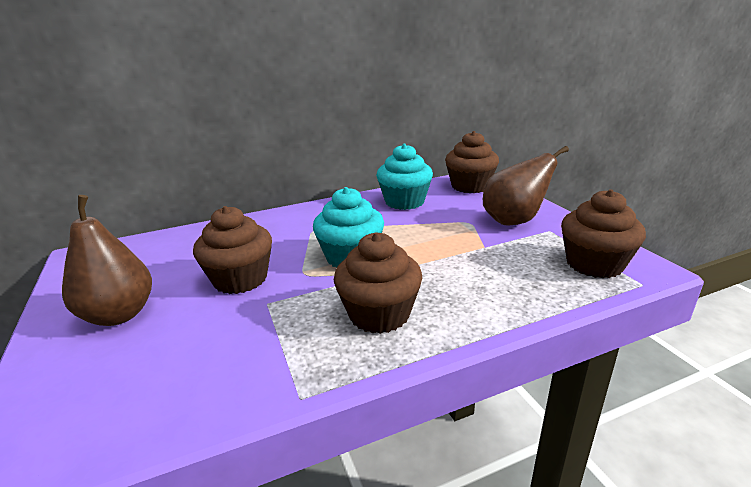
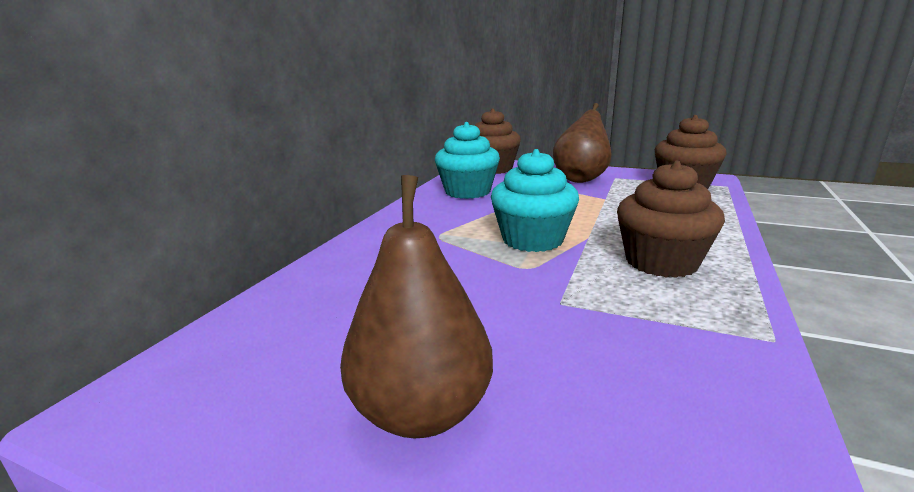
camera: 45 degrees left, 5 degrees down
brown cupcake [193,206,272,294] -> none

